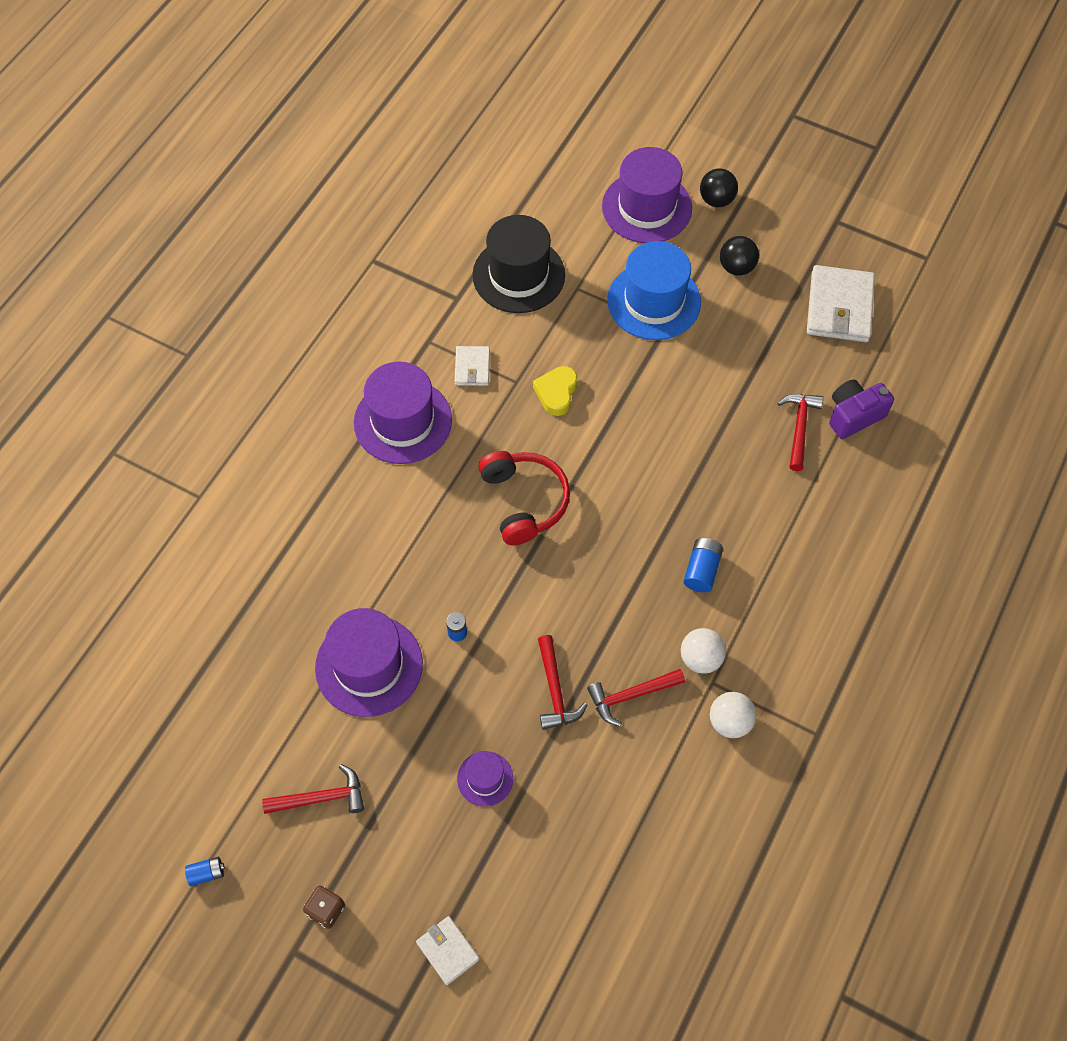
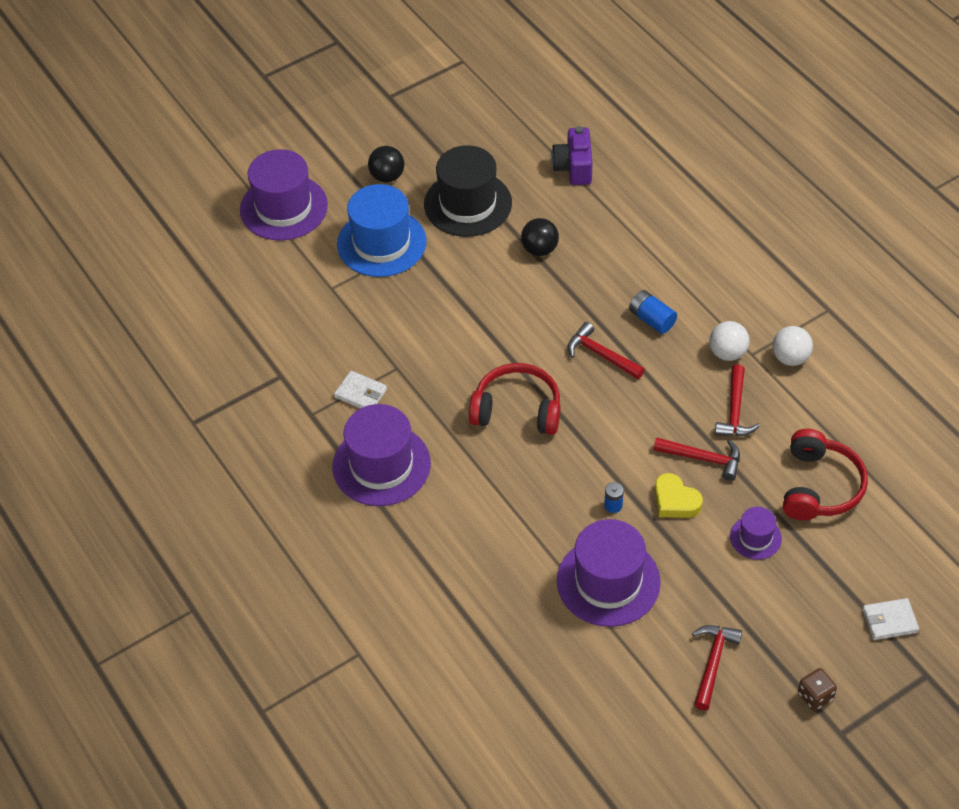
camera: 60 degrees left, 10 degrees down
blue battery [185,857,225,886] -> none
black hat [472,215,565,313] -> black hat moved to [424,145,512,237]
yellow heart [533,366,577,416] -> yellow heart moved to [654,473,703,518]
black ball [700,168,738,207] -> black ball moved to [521,218,559,256]
red hammer [778,394,823,471] -> red hammer moved to [568,322,645,379]
white wallet [807,265,875,342] -> none
none -> red headphones [783,429,868,520]

